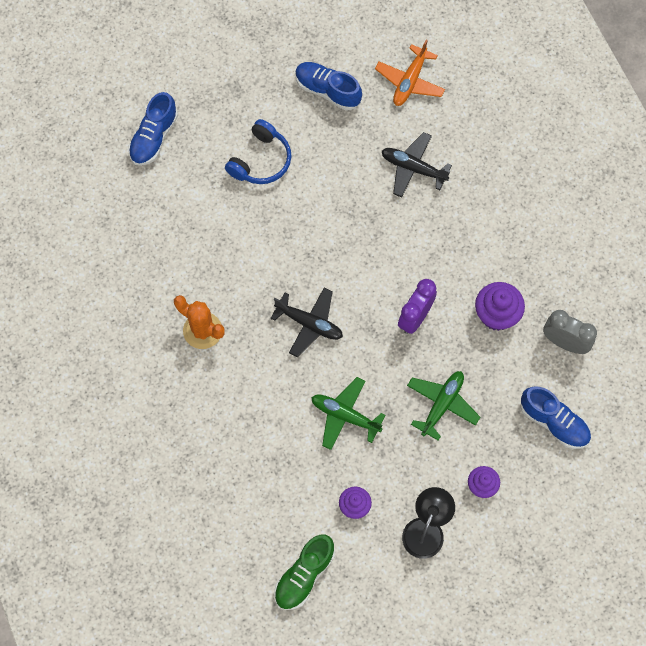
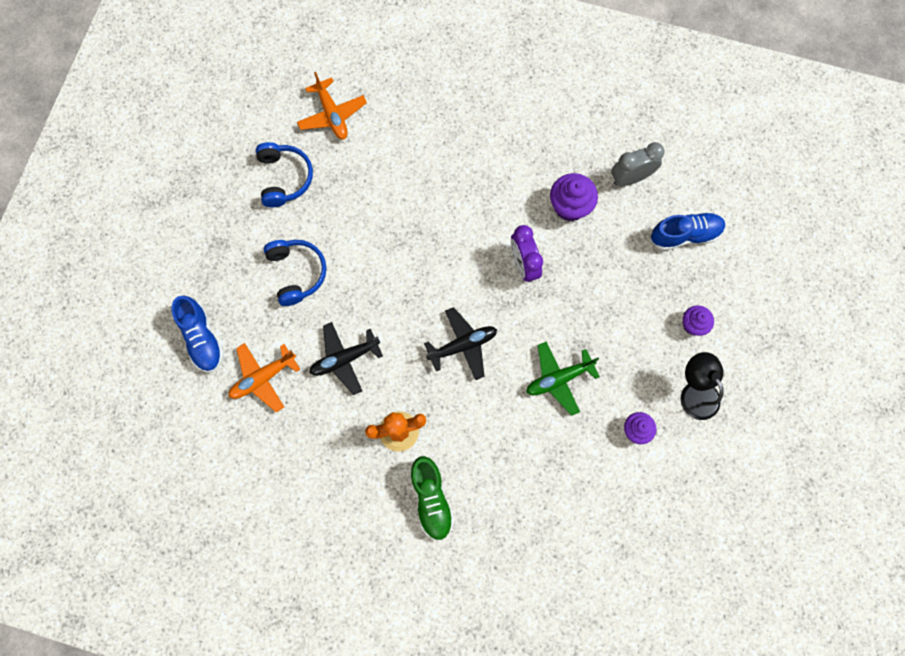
camera: 50 degrees left, 5 degrees up
green shoe [274,534,335,610] -> green shoe moved to [410,456,454,541]
blue shoe [295,62,362,111] -> blue headphones [256,142,313,207]
black plane [382,132,452,198] -> black plane moved to [309,322,383,395]
green plane [407,371,480,440] -> none
none -> orange plane [229,343,300,412]

